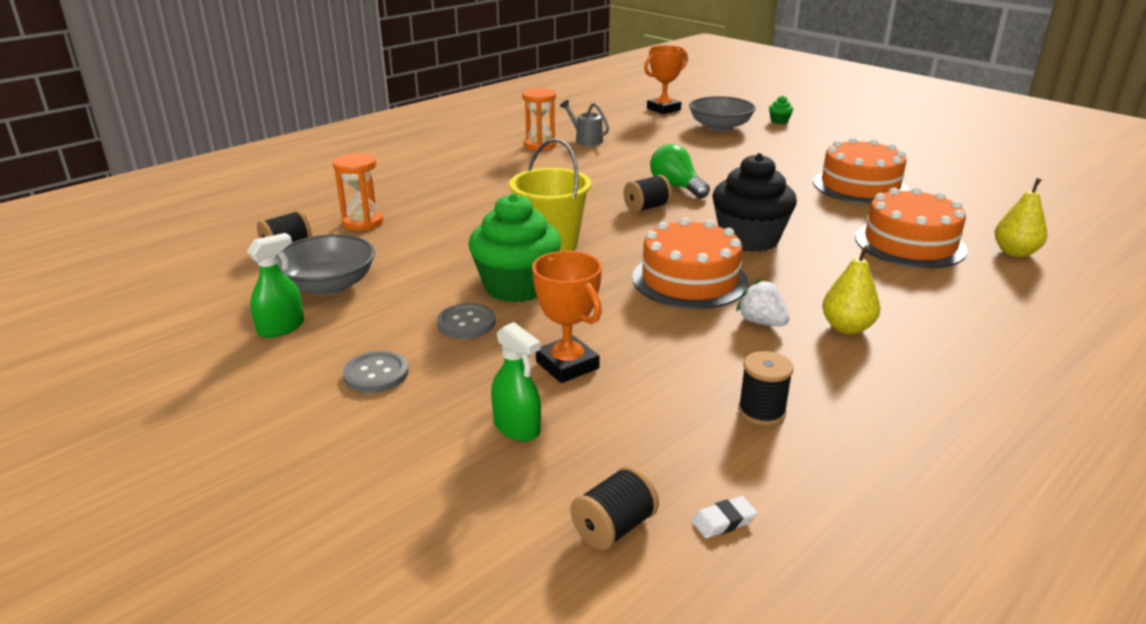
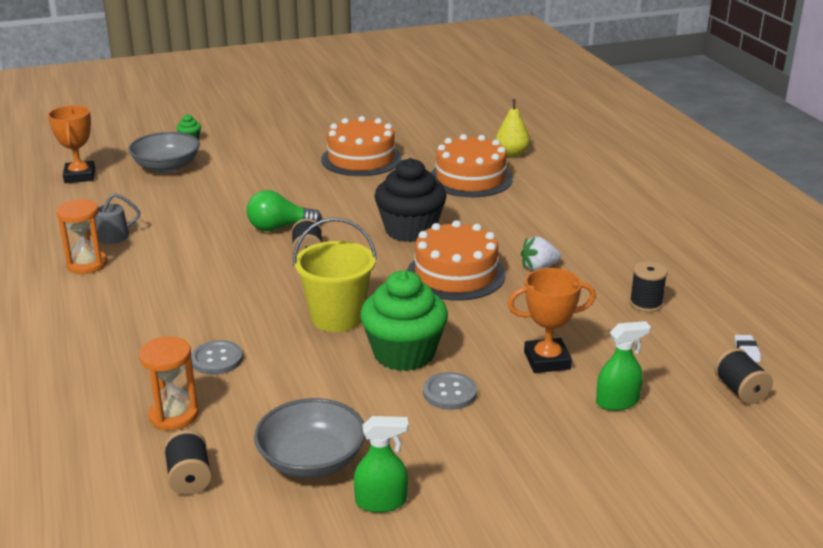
camera: 65 degrees left, 0 degrees up
green spray bottle [247,233,304,338] -> green spray bottle turned 105 degrees clockwise [354,416,409,513]
grey button [343,351,409,393] -> grey button moved to [191,340,243,375]
yellow pear [822,246,881,334] -> none

